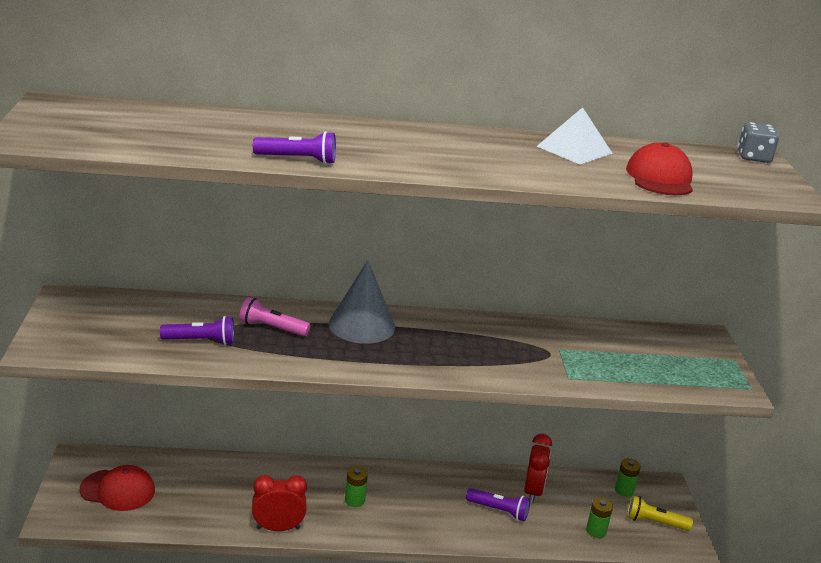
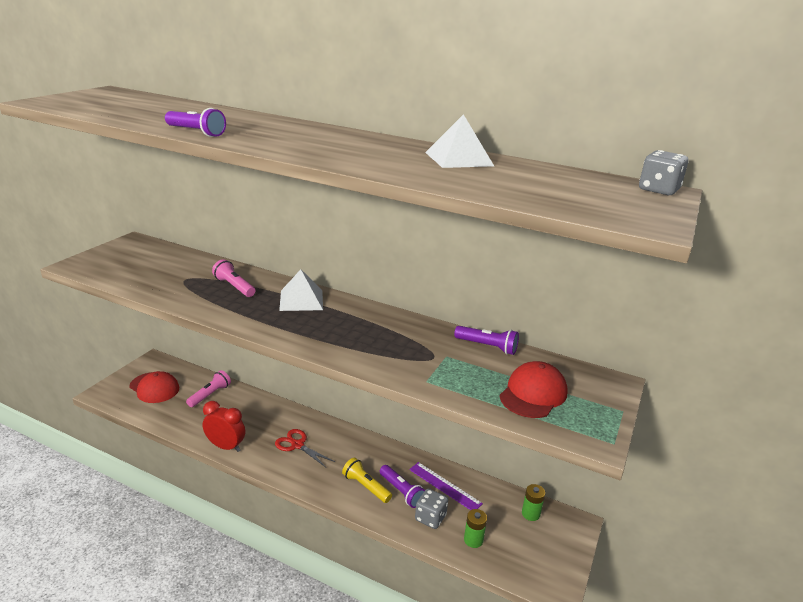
camera: 30 degrees right, 0 degrees up
purple flashlight [160,316,234,345] -> purple flashlight moved to [454,326,519,355]
grey cone [329,260,395,344] -> white pyramid [279,270,323,311]
green battery [345,466,368,507] -> red scissors [275,429,335,468]
red clock [524,434,552,503] -> purple ruler [409,462,483,510]
red cap [626,142,693,195] -> red cap moved to [499,361,568,418]
yellow flashlight [627,495,693,531] -> yellow flashlight moved to [342,458,392,503]
none -> pink flashlight [186,370,231,407]
none -> grey dice [415,489,448,529]

